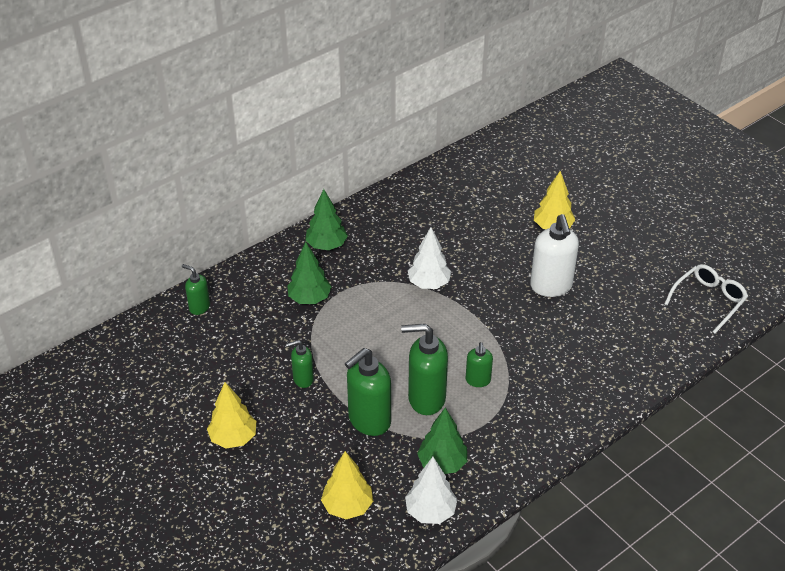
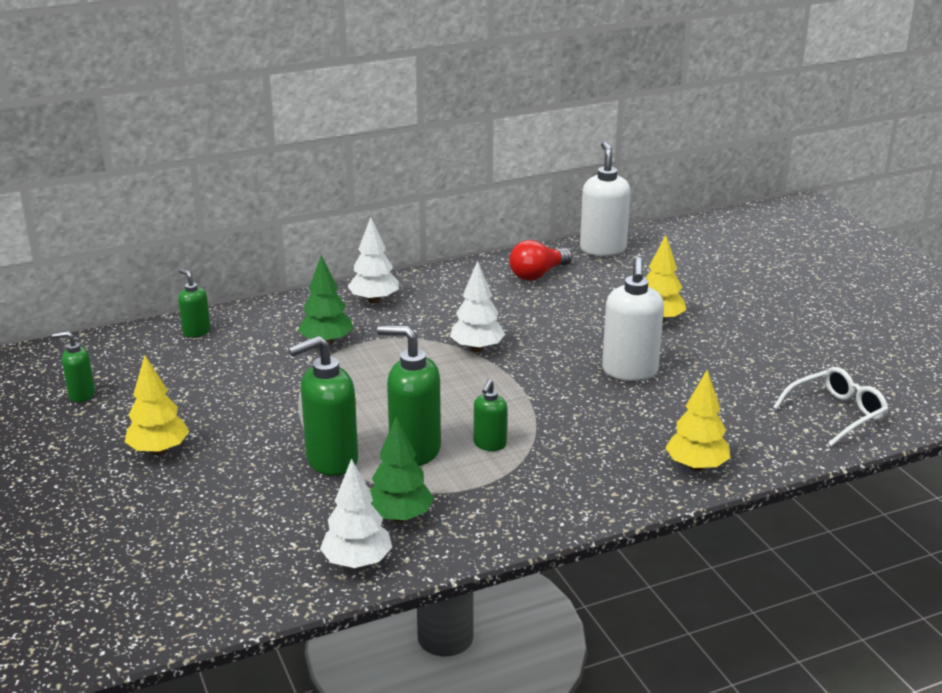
camera: 15 degrees right, 15 degrees down
green soap dispenser [286,340,314,388] -> green soap dispenser moved to [52,331,95,402]
green tree [305,189,348,250] -> white tree [347,217,399,304]
yellow tree [321,451,373,519] -> yellow tree moved to [665,370,730,471]
none -> red light bulb [509,240,572,281]
none -> white soap dispenser [580,141,630,256]

